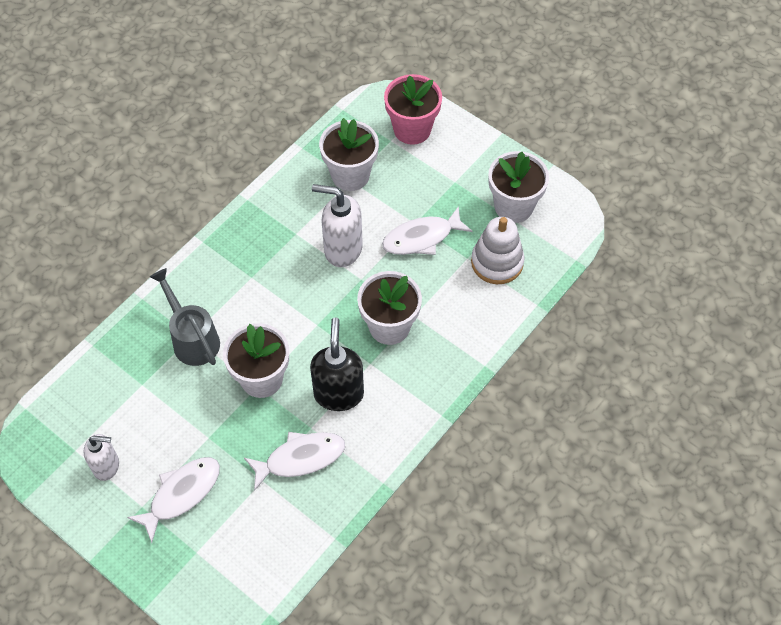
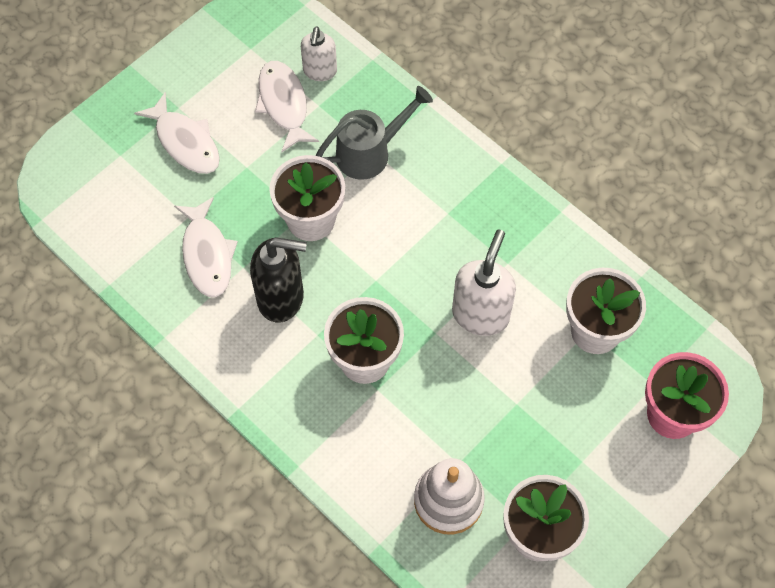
camera: 95 degrees right, 5 degrees up
white soap dispenser [83,434,119,481] -> white soap dispenser moved to [301,26,337,81]
white fish [382,206,472,255] -> white fish moved to [255,61,319,152]

